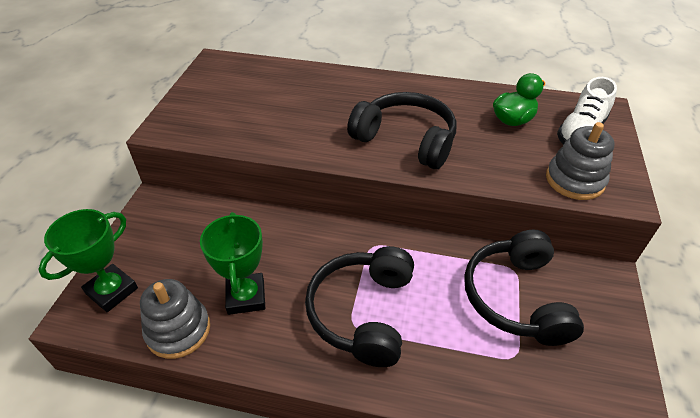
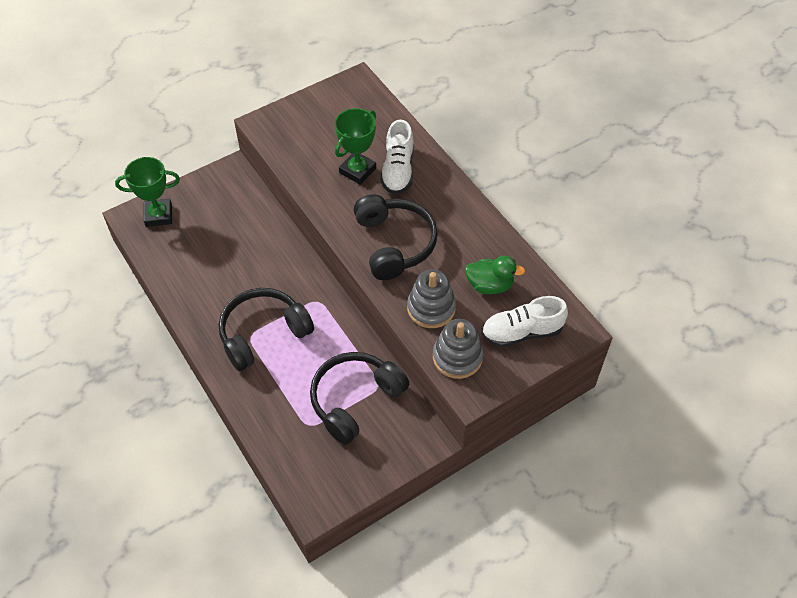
camera: 45 degrees right, 10 degrees up
grey stacking toy [140,279,210,359] -> grey stacking toy moved to [407,269,456,328]
green trophy [200,212,265,315] -> green trophy moved to [335,108,376,185]
none -> white shoe [380,120,414,194]

